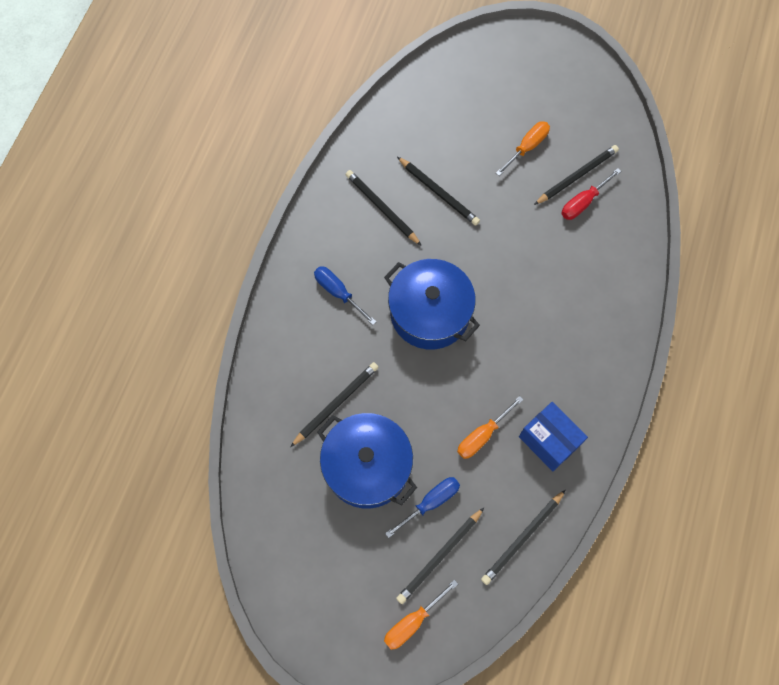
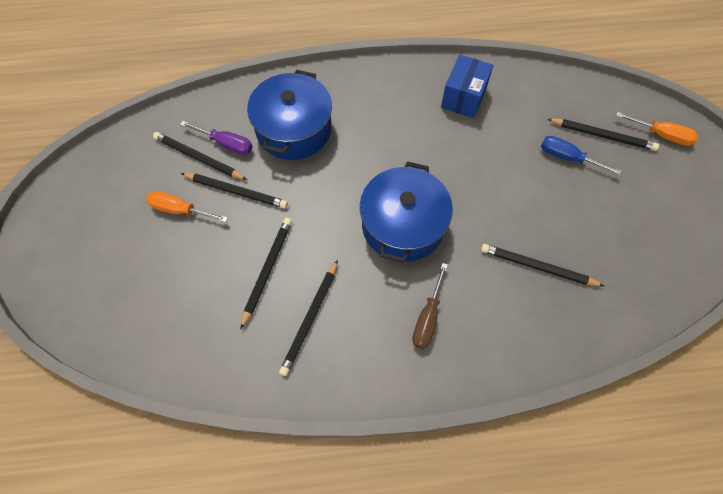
camera: 115 degrees left, 5 degrees down
blue screwdriver [314,266,377,325] -> brown screwdriver [412,263,448,349]
blue pot [317,413,417,509] -> blue pot moved to [247,70,332,160]
orange screwdriver [457,396,524,459] -> none
black pencil [481,490,566,585] -> black pencil moved to [181,173,288,209]
red screwdriver [561,168,621,220] -> purple screwdriver [180,121,253,155]

